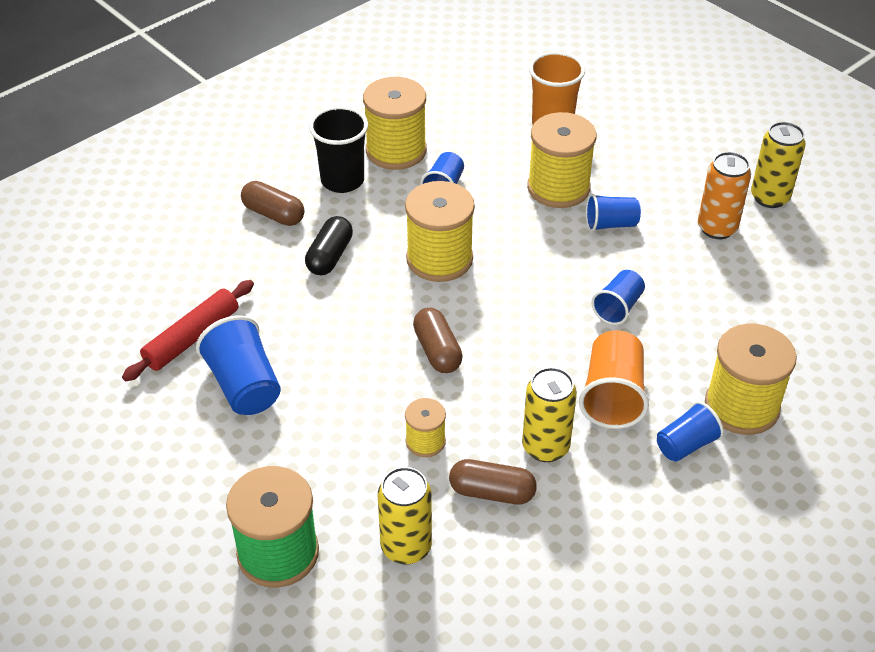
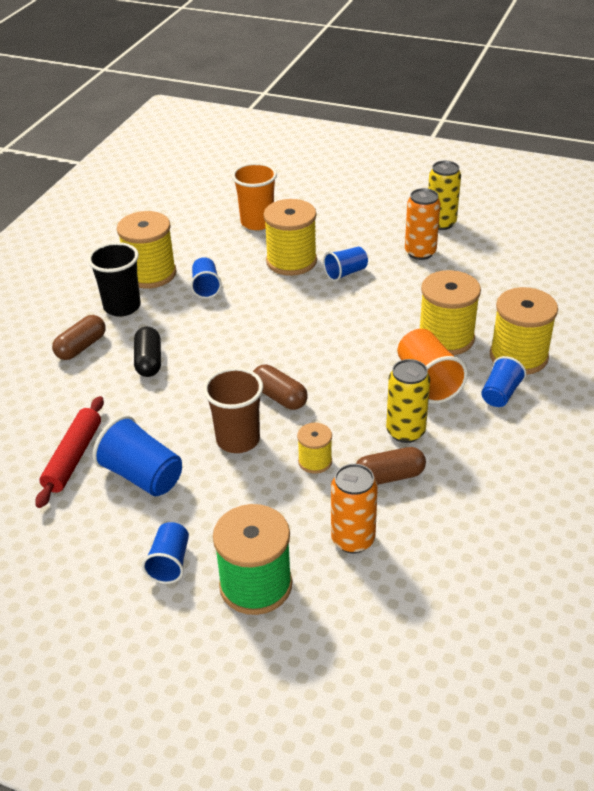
camera: 25 degrees left, 5 degrees down
brown capsule [241,181,305,226] -> brown capsule turned 60 degrees counterclockwise [52,315,106,360]
yellow can [378,467,432,564] -> orange can [331,464,378,553]
yellow spool [405,181,475,282] -> yellow spool moved to [419,270,481,355]
blue cup [591,270,645,325] -> blue cup moved to [142,522,189,584]
none -> brown cup [203,367,263,453]

